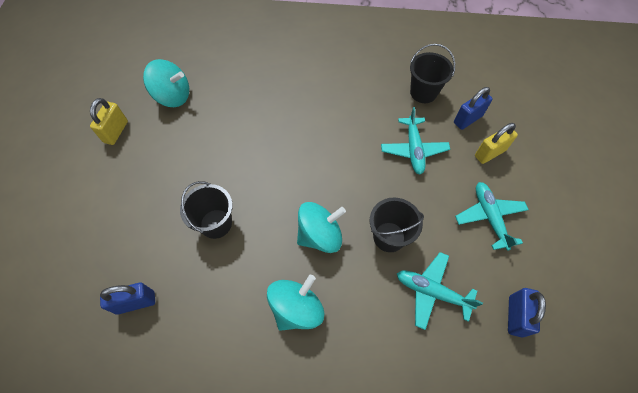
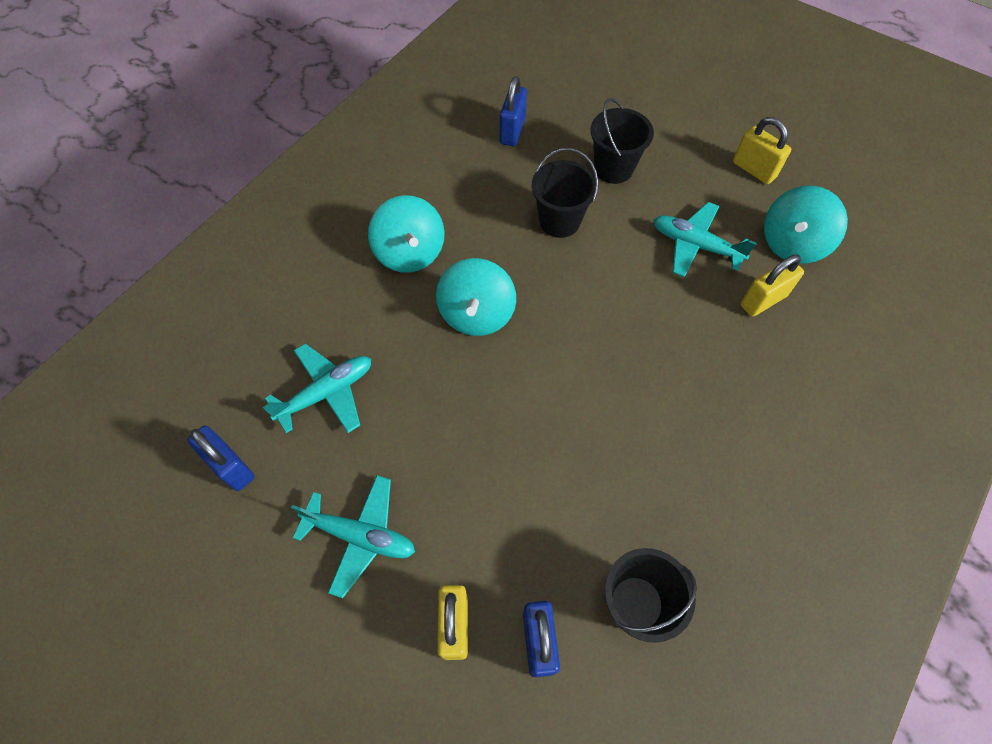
camera: 120 degrees right, 0 degrees up
black bucket [370,197,424,252] -> black bucket moved to [590,98,654,184]
turquoise plane [381,107,450,175] -> turquoise plane moved to [654,202,757,277]
none -> yellow padlock [740,254,804,317]

